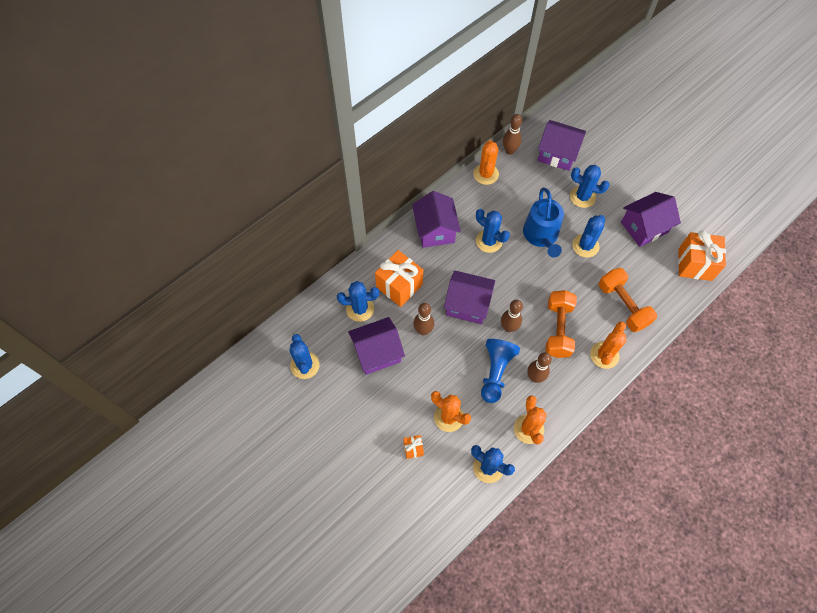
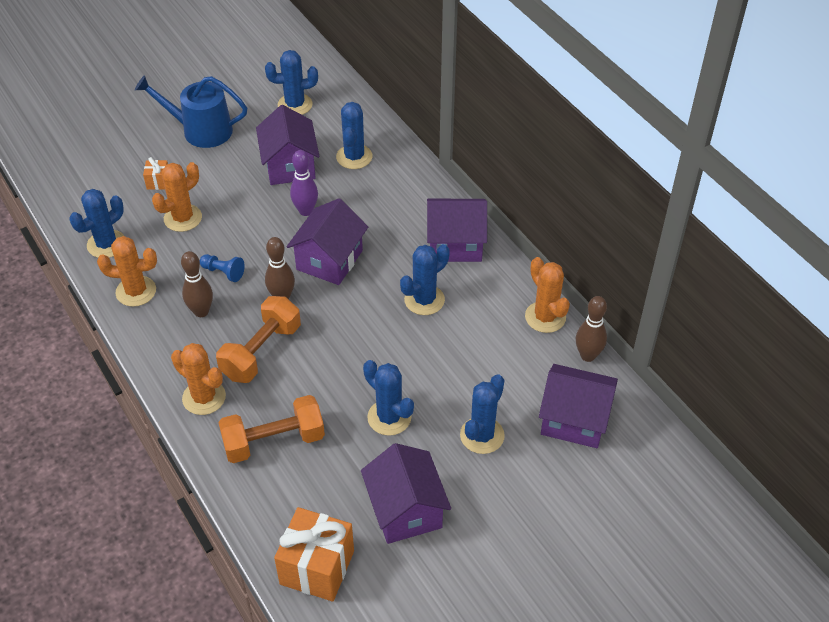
camera: 100 degrees right, 15 degrees down
orange gift [375,250,423,307] -> none
brown bowling pin [413,303,435,335] -> purple bowling pin [290,150,318,216]
orange cactus [473,140,499,185] -> orange cactus turned 45 degrees clockwise [525,257,570,333]
blue pawn [481,339,520,403] -> blue pawn [200,254,245,282], size x0.54
blue watering can [523,188,564,258] -> blue watering can moved to [135,75,247,148]
purple house [538,120,586,171] -> purple house turned 75 degrees clockwise [539,364,618,448]
orange dumbbell [545,290,577,358] -> orange dumbbell turned 75 degrees counterclockwise [216,296,301,383]

